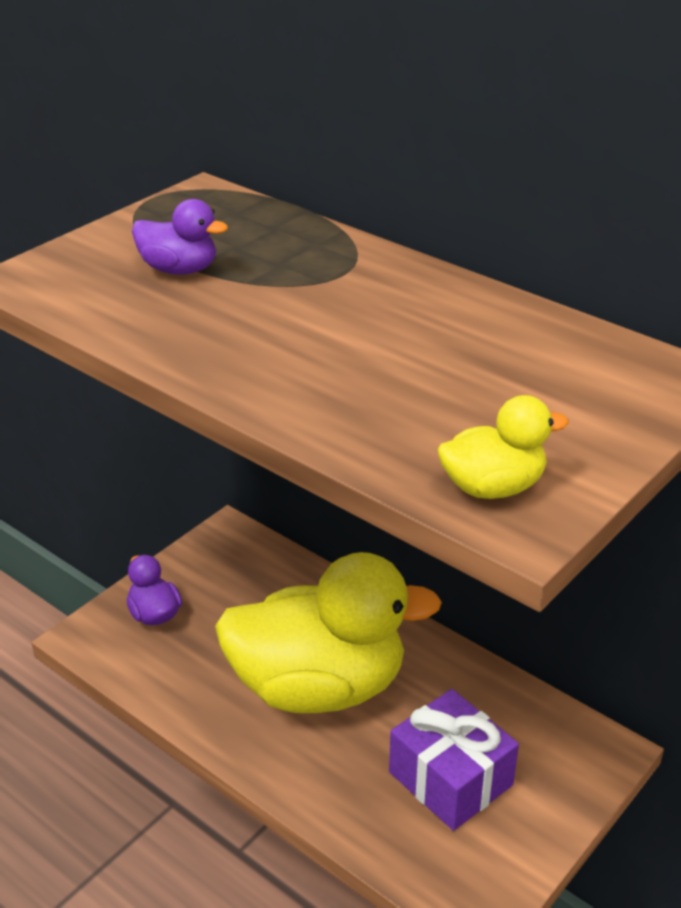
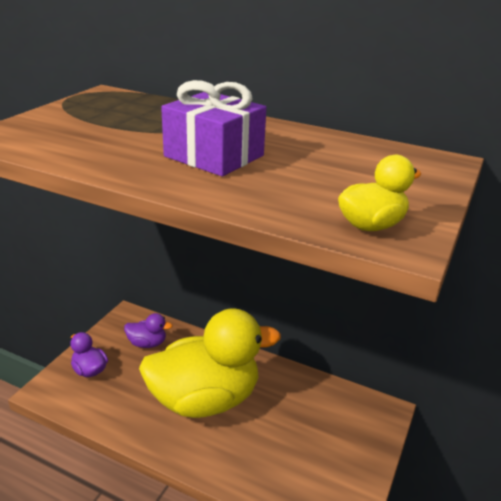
camera: 15 degrees left, 5 degrees down
purple duck [132,199,228,275] -> purple duck moved to [124,313,173,348]
purple gift [389,689,519,831] -> purple gift moved to [161,80,266,176]

